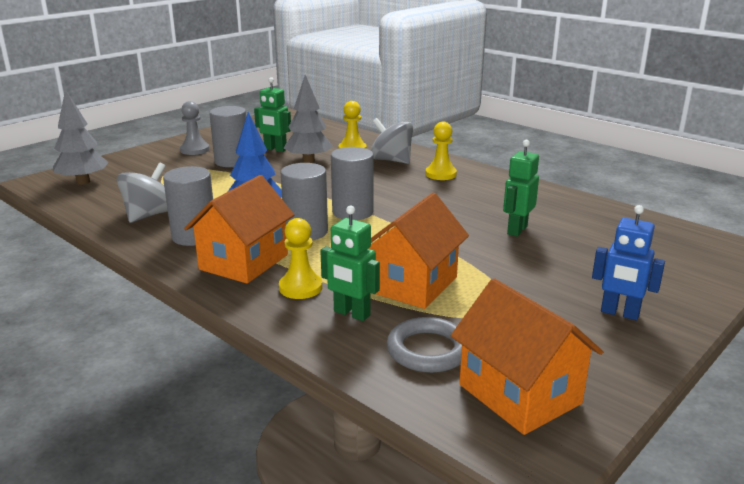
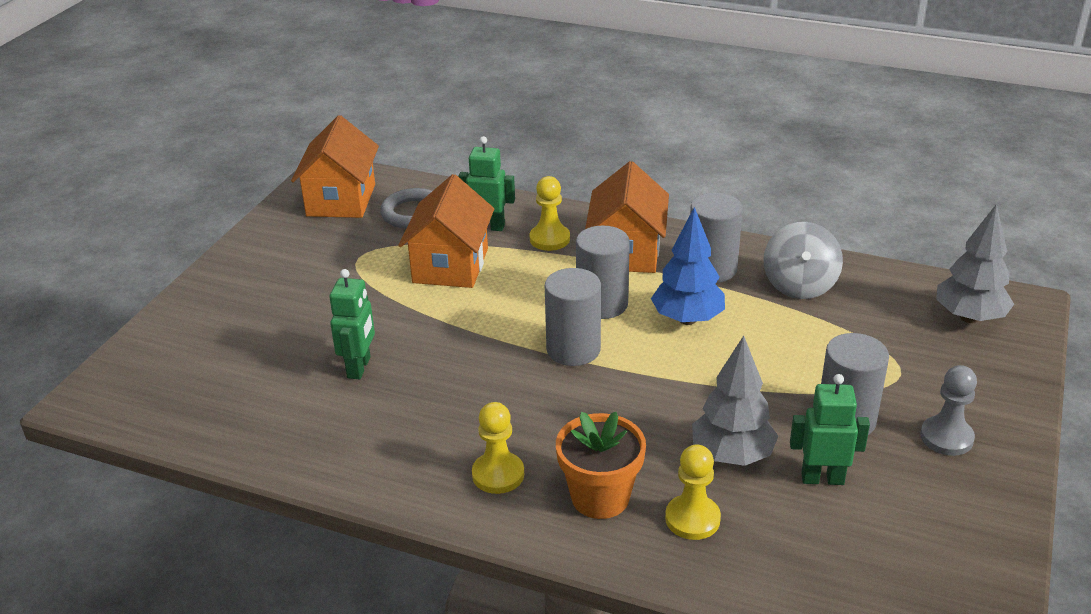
camera: 160 degrees right, 10 degrees up
grey spinning top [371,118,413,164] -> orange flower pot [556,412,646,519]
orange house [451,278,603,435] -> orange house turned 60 degrees clockwise [291,115,379,218]
blue robot [592,205,665,320] -> none

